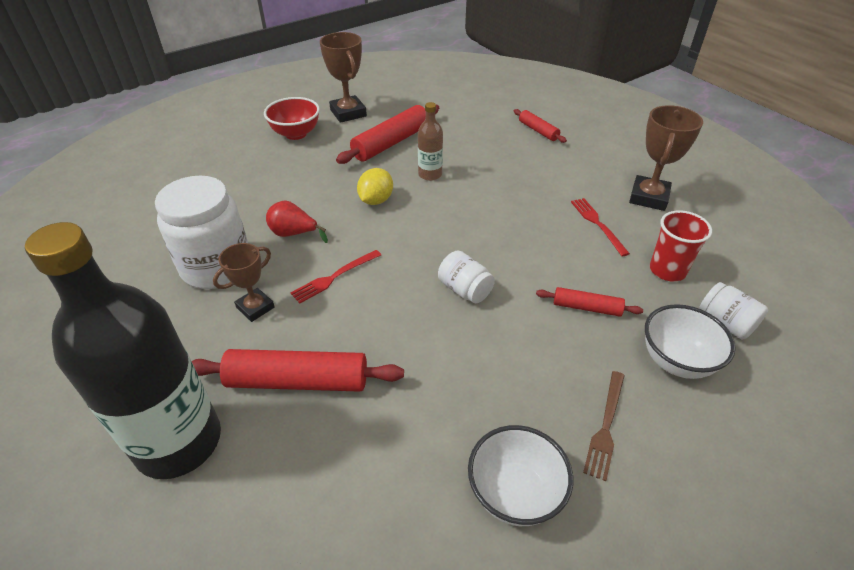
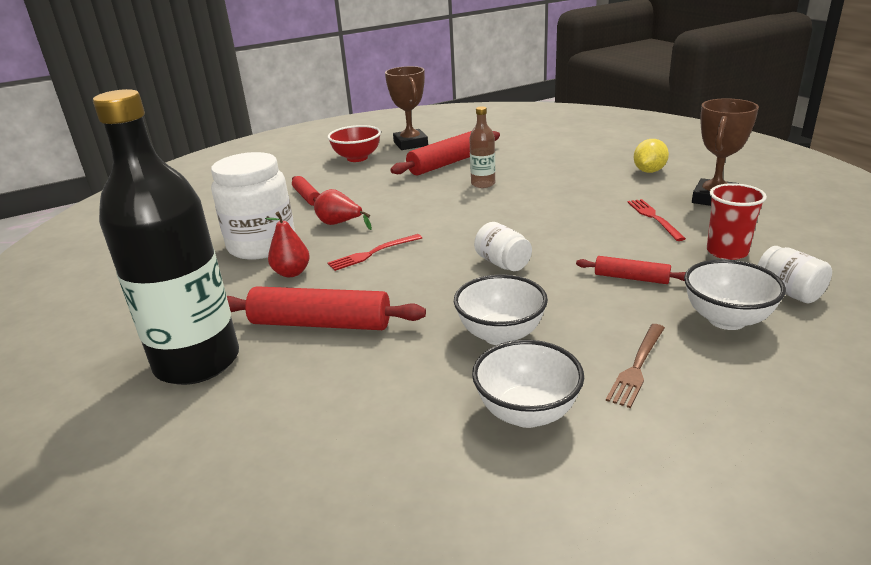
camera: 10 degrees right, 15 degrees down
brown trophy [213,243,275,322] -> red pear [265,212,310,277]
yellow lemon [357,168,393,205] -> yellow lemon moved to [634,139,669,173]
red rolling pin [514,109,567,143] -> red rolling pin moved to [292,176,320,206]
none -> white bowl [454,274,548,345]

